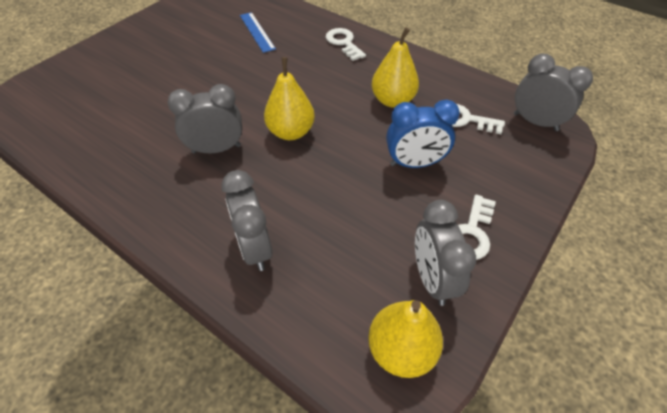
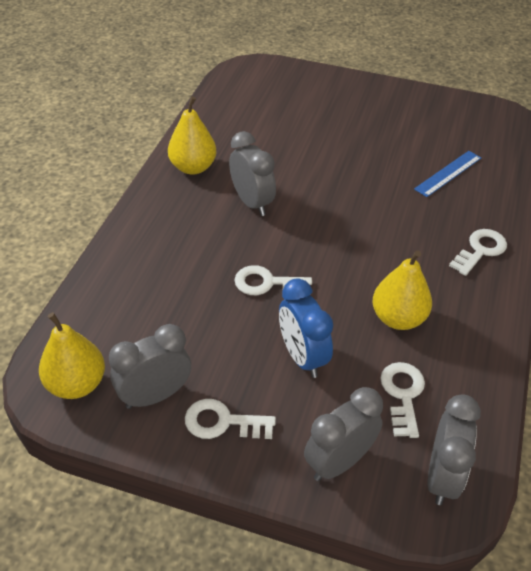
camera: 70 degrees right, 5 degrees down
grey clock [221,170,272,271] -> grey clock moved to [304,387,383,481]
yellow pear [264,57,315,140] -> yellow pear moved to [168,96,217,175]
none -> white key [234,265,312,295]

